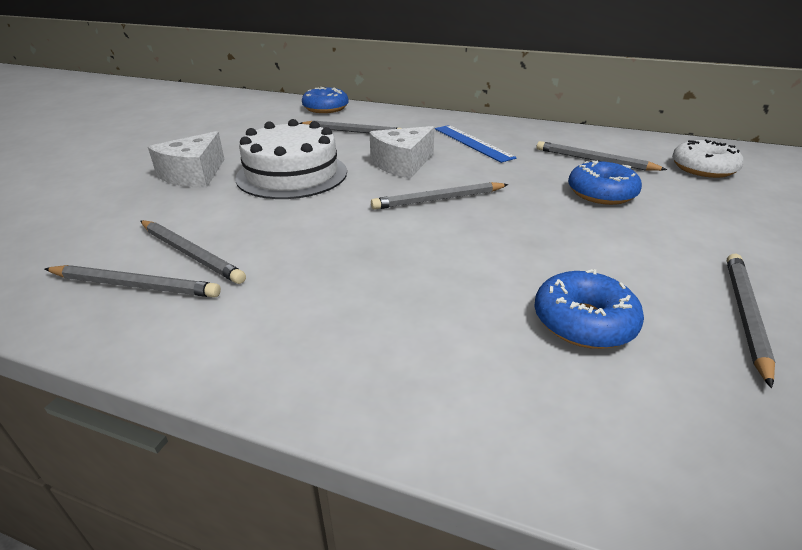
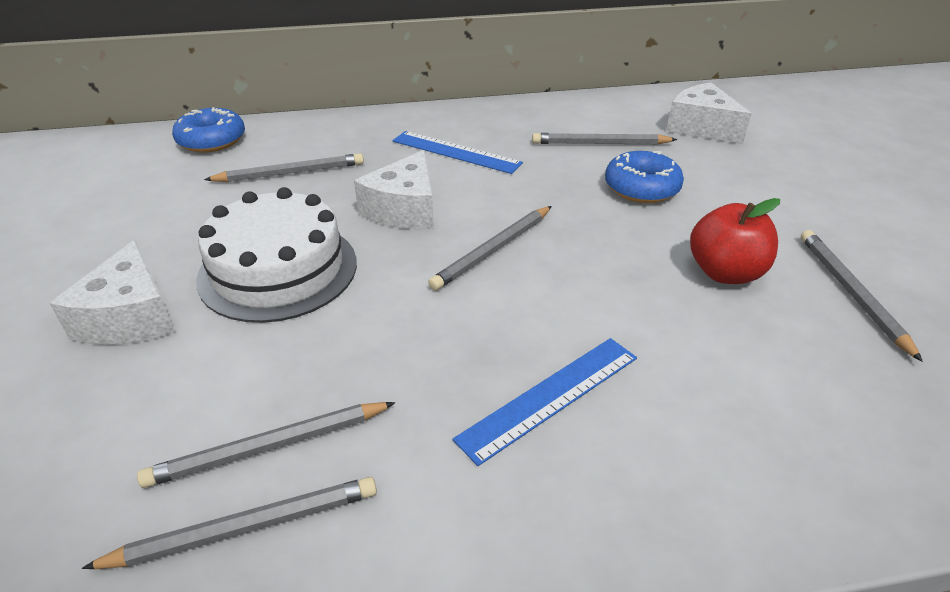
camera: 30 degrees left, 5 degrees up
grey pencil [140,220,246,284] -> grey pencil turned 150 degrees clockwise [137,402,396,488]
blue donut [534,269,644,349] -> none
white donut [672,139,744,178] -> white cheese [666,82,752,144]
none -> blue ruler [453,338,637,466]
none -> red apple [690,198,780,284]

